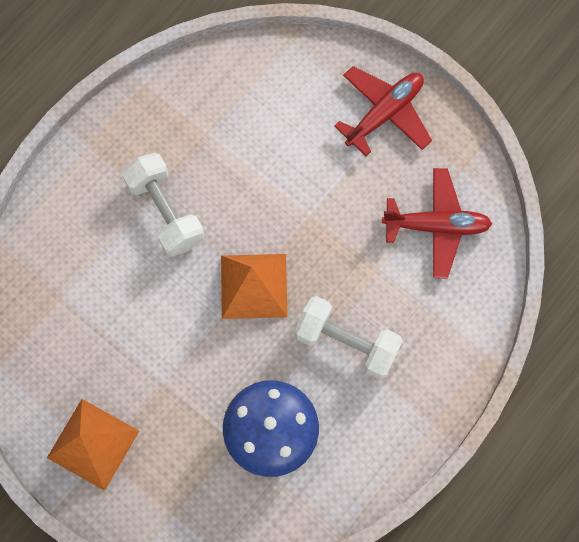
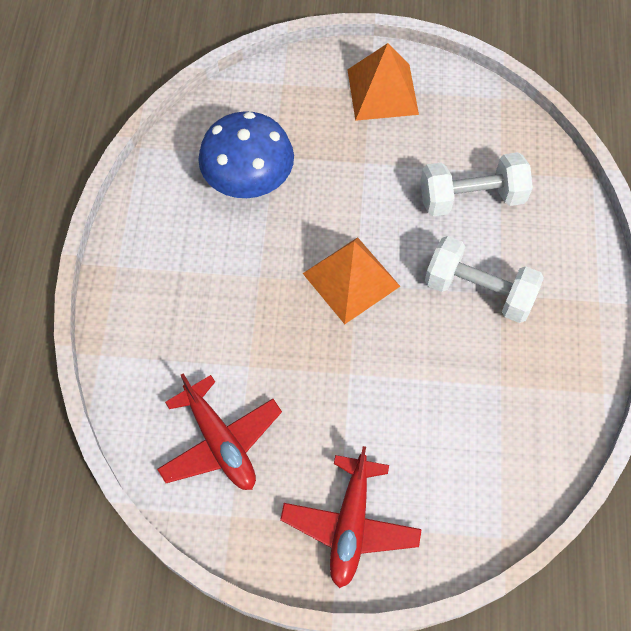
camera: 145 degrees right, 10 degrees down
white dumbbell [294,296,403,380] -> white dumbbell moved to [420,152,533,216]
red plane [382,168,492,279] -> red plane turned 90 degrees counterclockwise [157,374,282,490]

